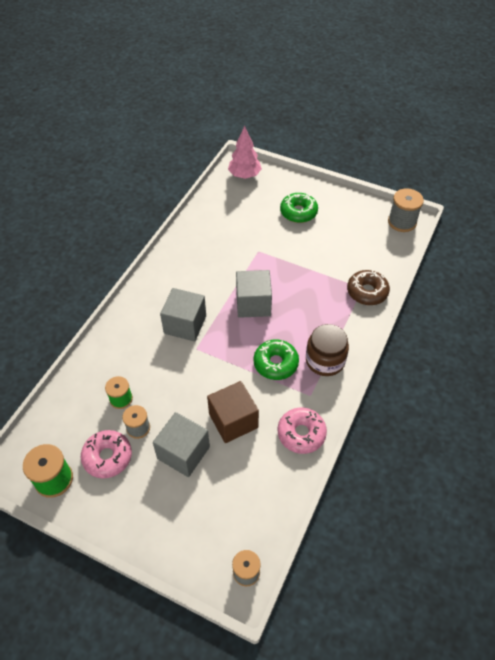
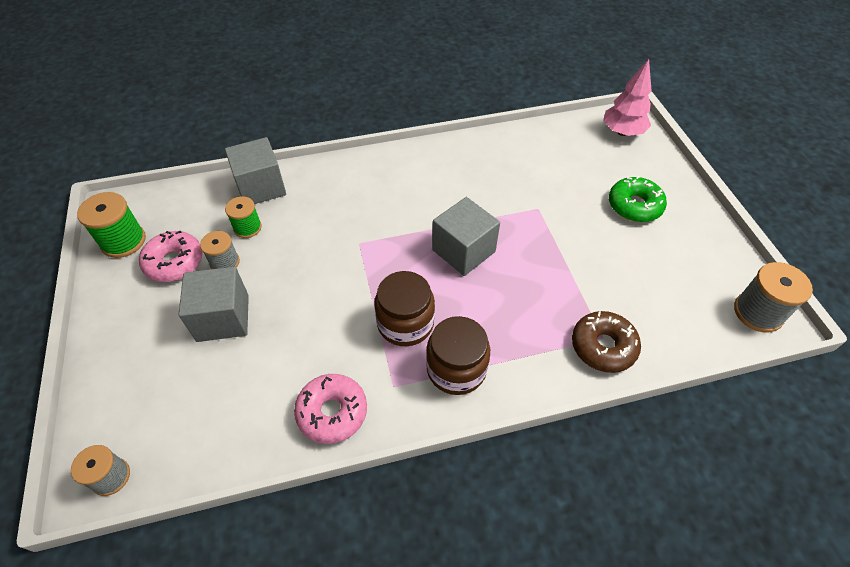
camera: 50 degrees right, 0 degrees up
grey cube [160,288,206,341] -> grey cube moved to [225,137,286,204]
brown cube [207,381,259,443] -> none
green donut [254,339,299,380] -> brown jar [374,271,435,346]

